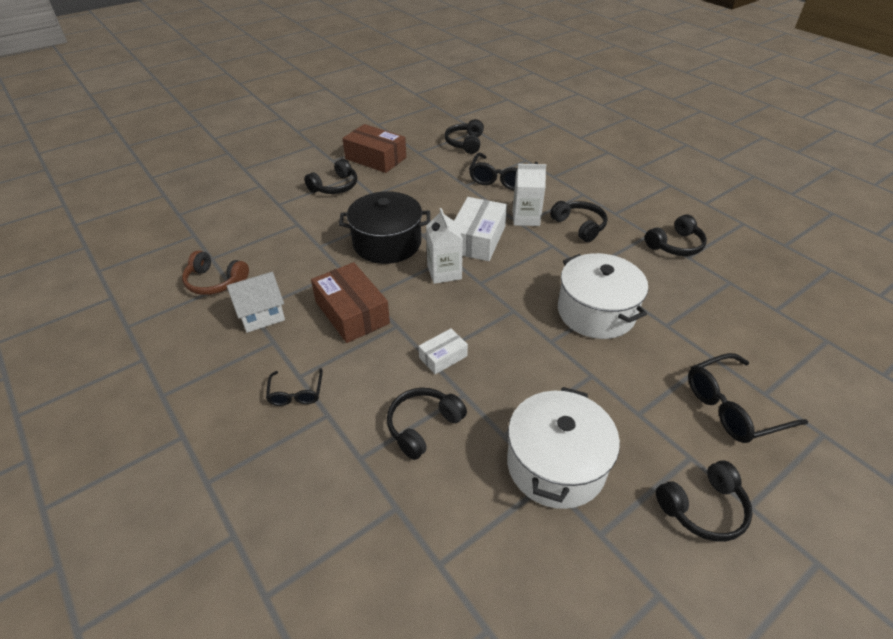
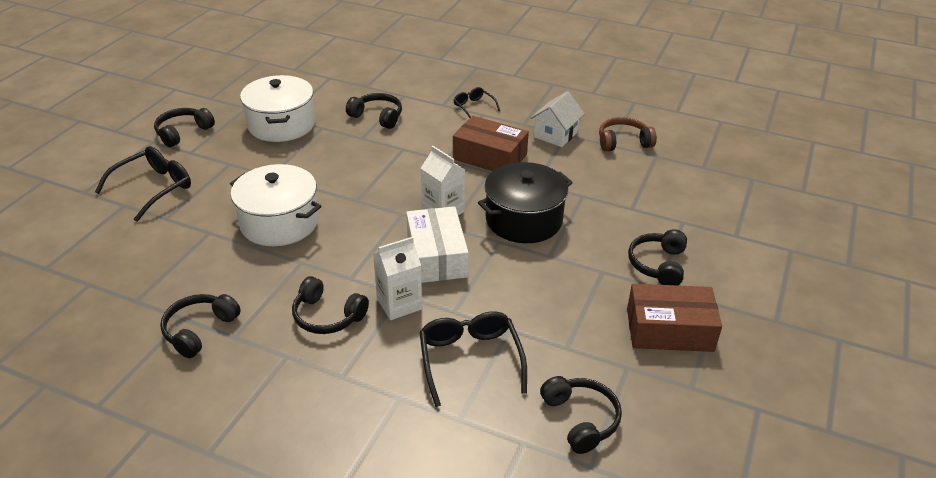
camera: 150 degrees right, 5 degrees down
black headphones [387,388,467,460] -> black headphones turned 75 degrees counterclockwise [346,93,402,129]
white box [419,329,468,374] -> none

